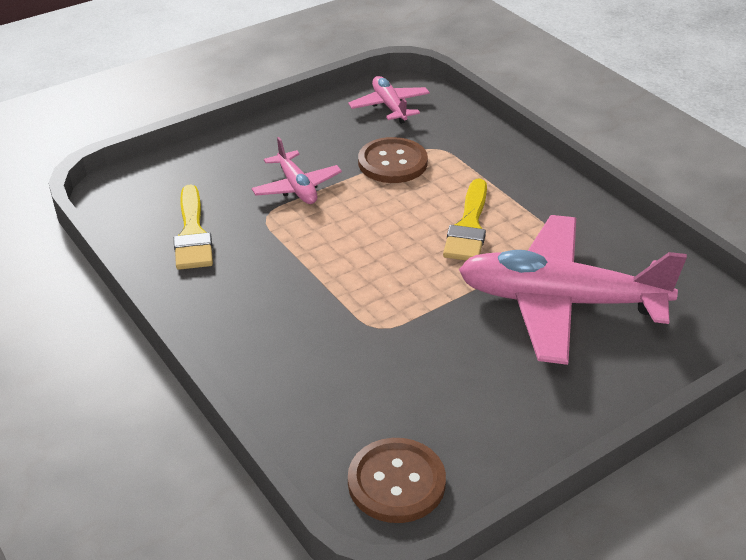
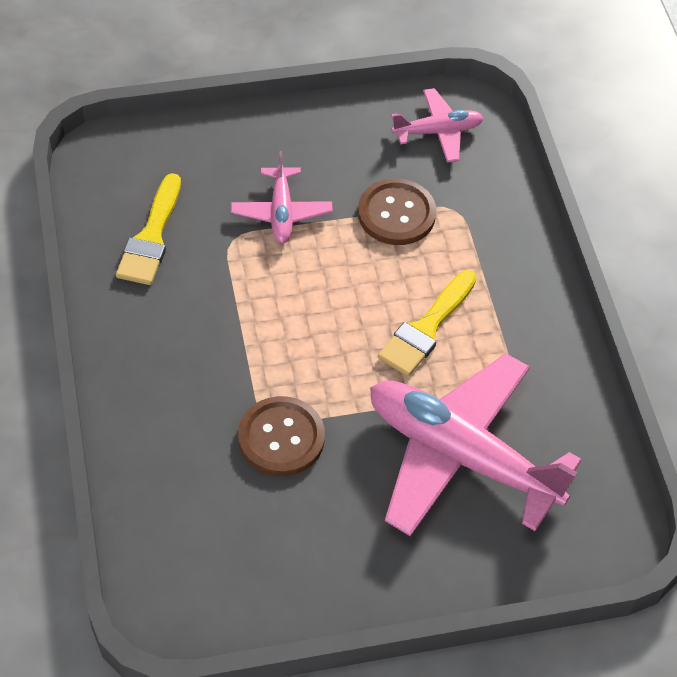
camera: 20 degrees right, 15 degrees up
pink plane [348,76,430,124] -> pink plane turned 75 degrees clockwise [391,88,484,163]
brown button [348,438,446,523] -> brown button moved to [238,396,325,476]

